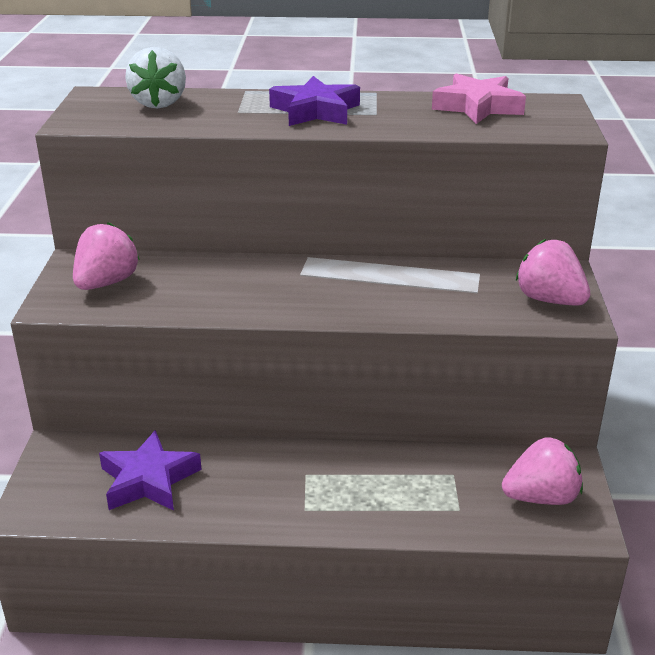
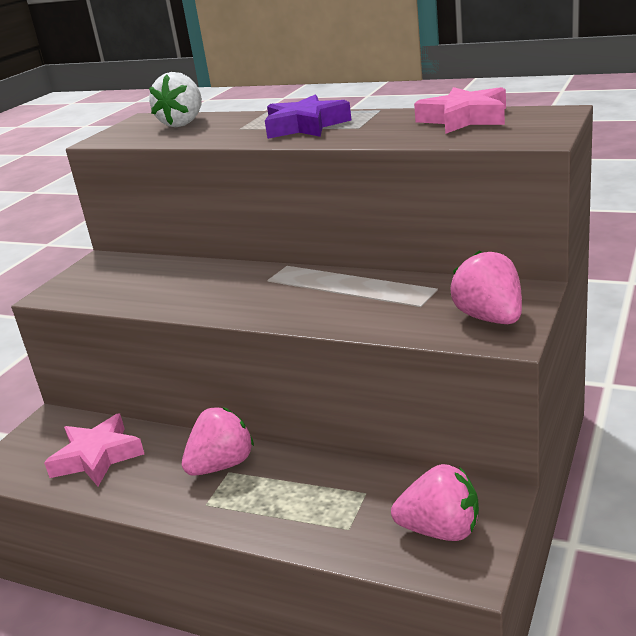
camera: 25 degrees right, 5 degrees down
pink strawberry [73,222,140,290] -> pink strawberry moved to [182,407,254,476]
purple star [99,430,202,511] -> pink star [44,414,144,486]

